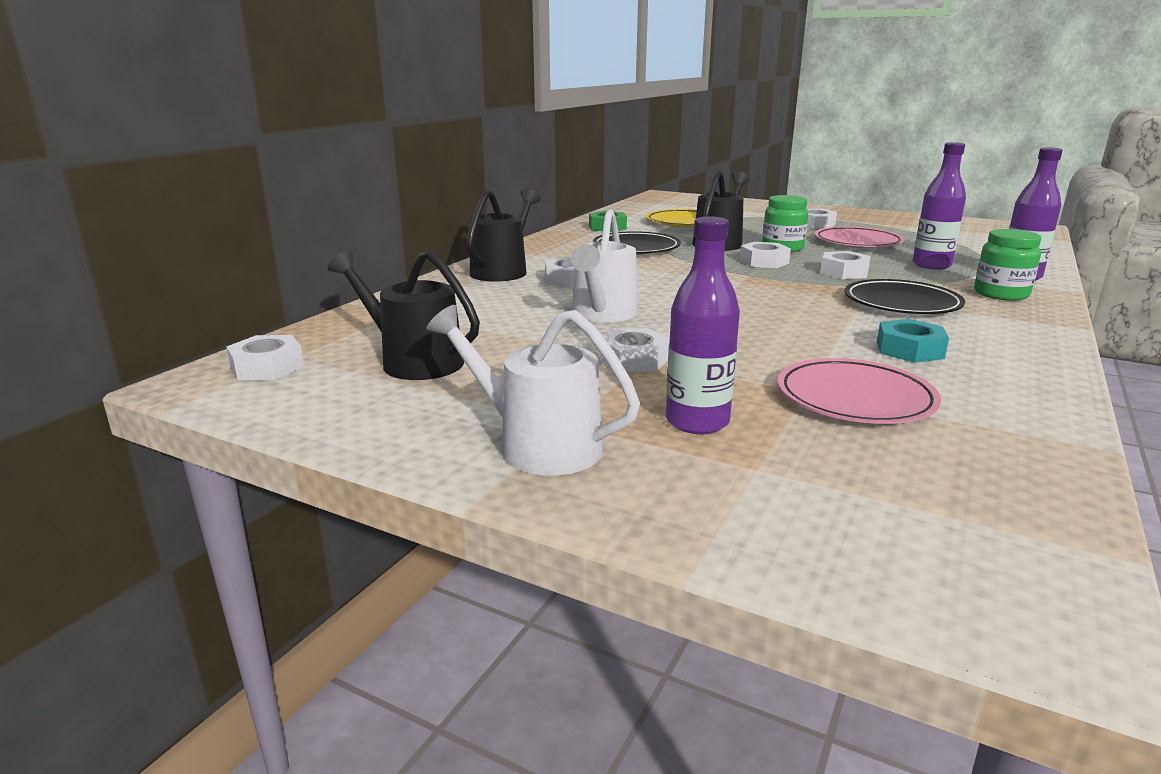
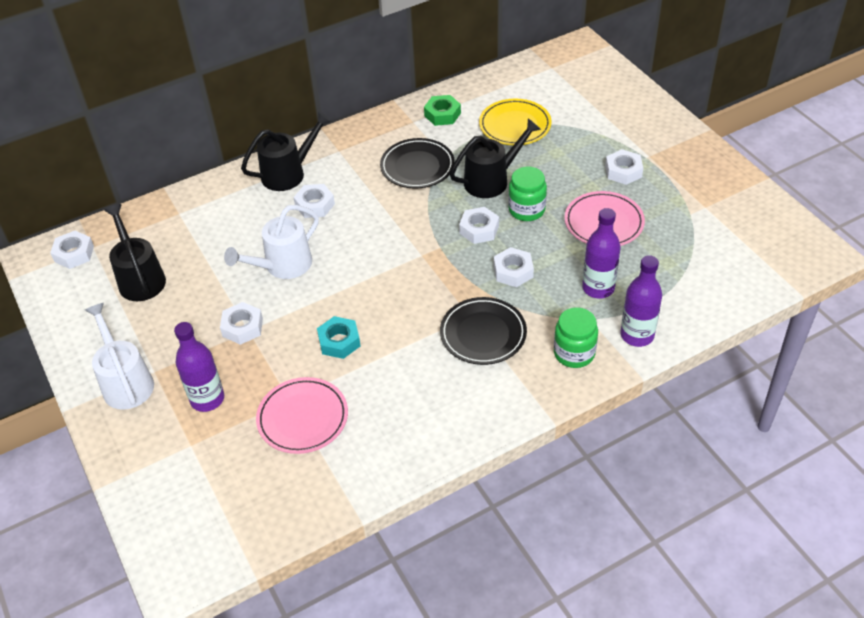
camera: 35 degrees right, 25 degrees up
turquoise nut [877,319,949,363] -> turquoise nut moved to [317,316,361,359]

